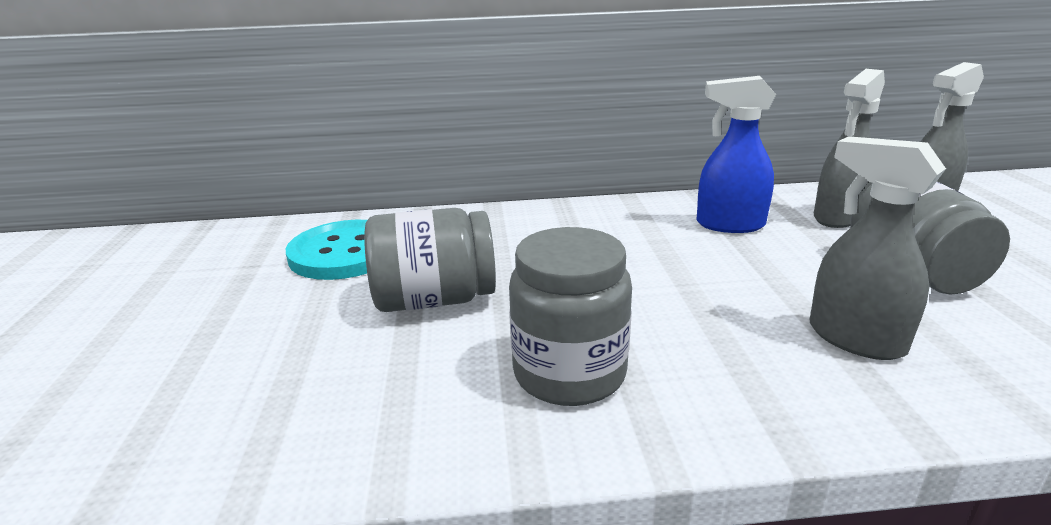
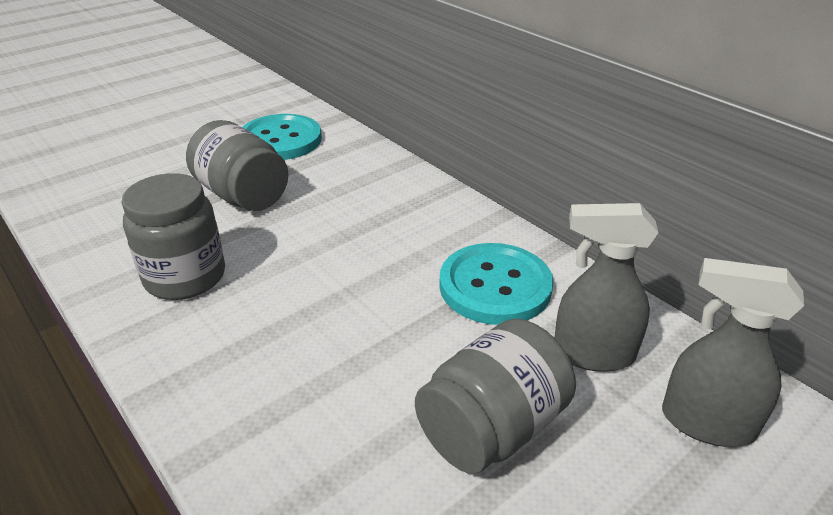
camera: 55 degrees right, 10 degrees up
blue spray bottle [696,76,776,233] -> turquoise button [439,243,553,325]
grey spray bottle [810,136,946,360] -> none

